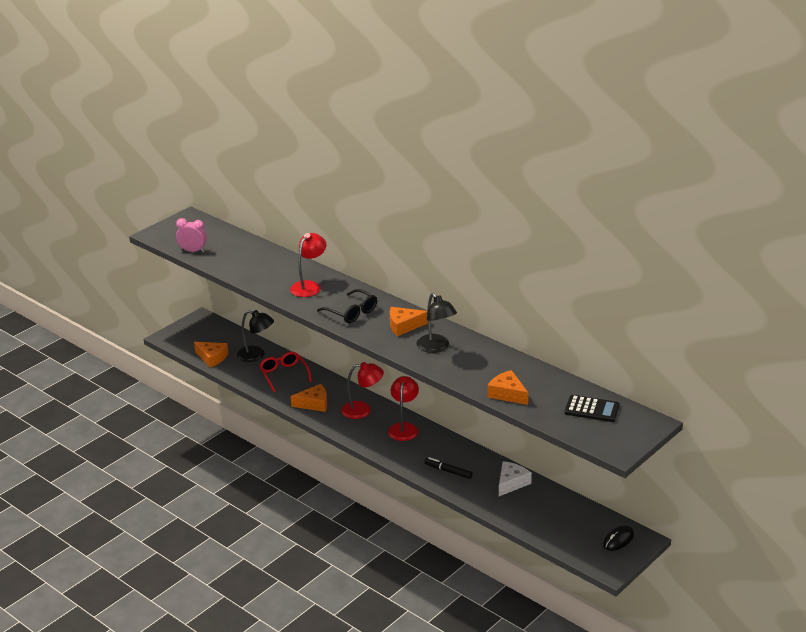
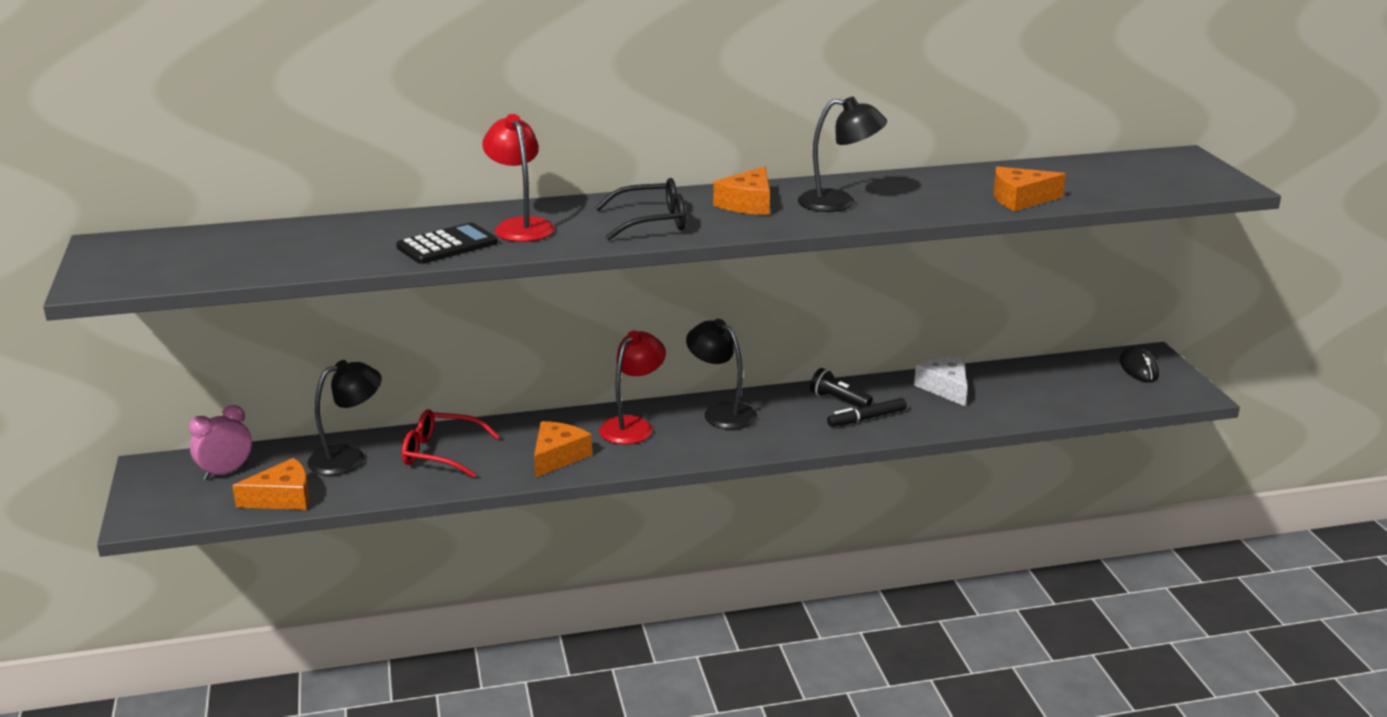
camera: 55 degrees left, 5 degrees down
pink clock [176,218,207,253] -> pink clock moved to [189,405,252,480]
red lamp [388,376,419,441] -> black lamp [686,319,757,429]
black calculator [565,395,620,422] -> black calculator moved to [396,222,498,264]
none -> black flashlight [810,368,873,408]

